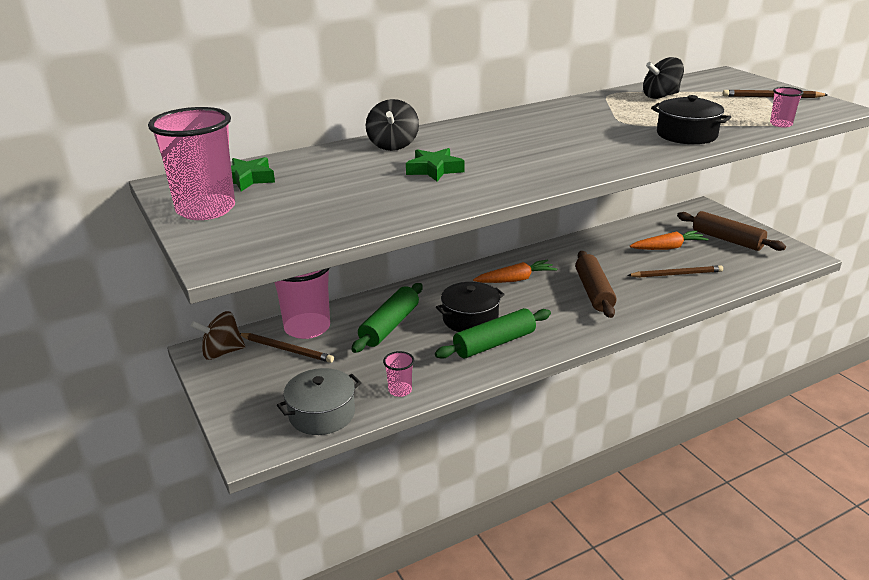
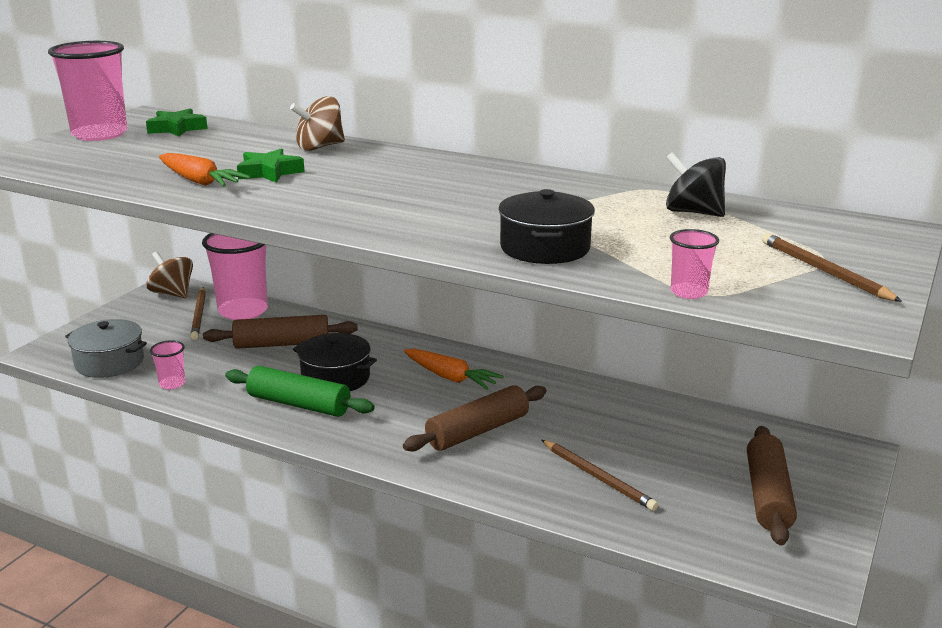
camera: 55 degrees right, 5 degrees down
green rolling pin [351,283,423,353] -> brown rolling pin [203,315,358,349]
black spinning top [366,99,419,151] -> brown spinning top [290,96,345,151]
orange carrot [630,230,708,250] -> orange carrot moved to [159,153,251,187]

